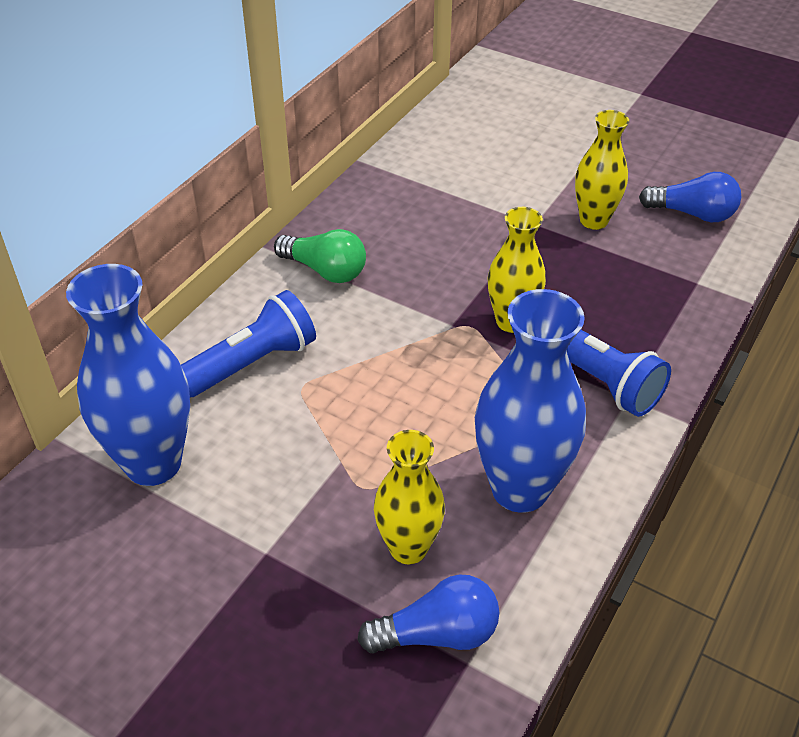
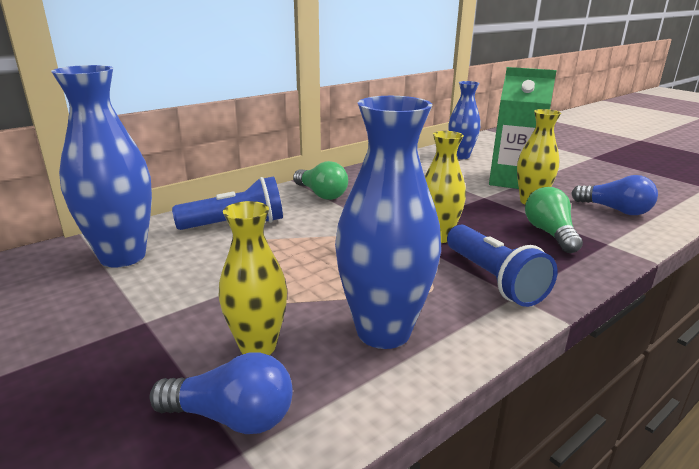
camera: 20 degrees right, 20 degrees down
none -> blue vase [448,81,480,159]
none -> green carton [489,67,557,189]
none -> green light bulb [525,187,583,253]

